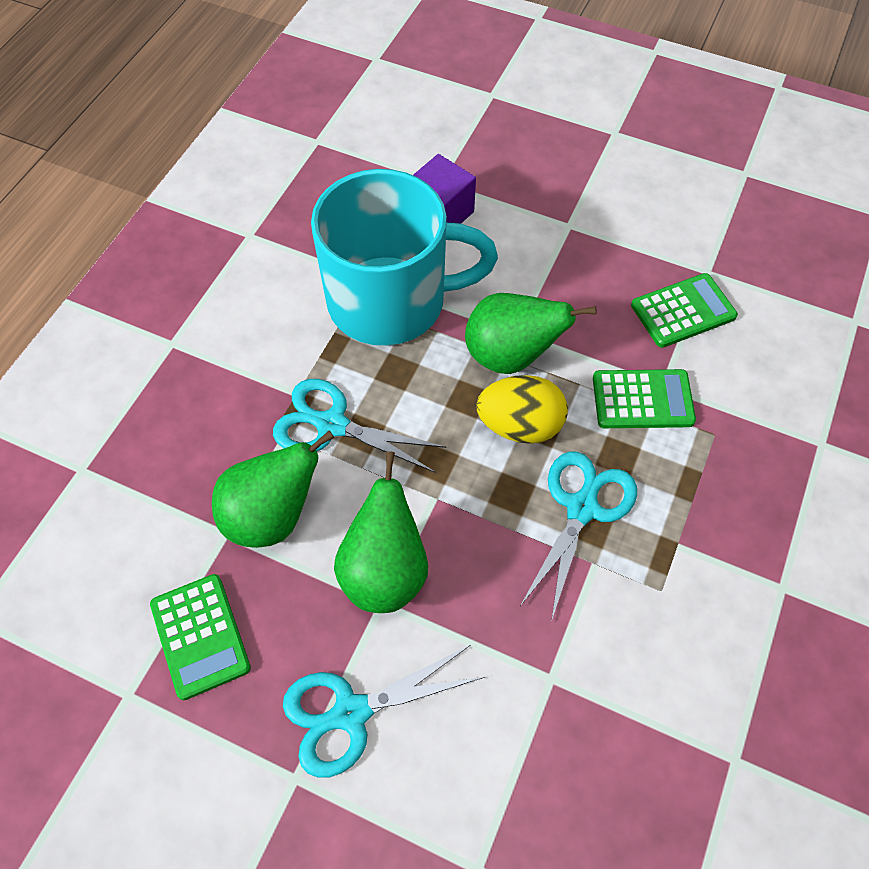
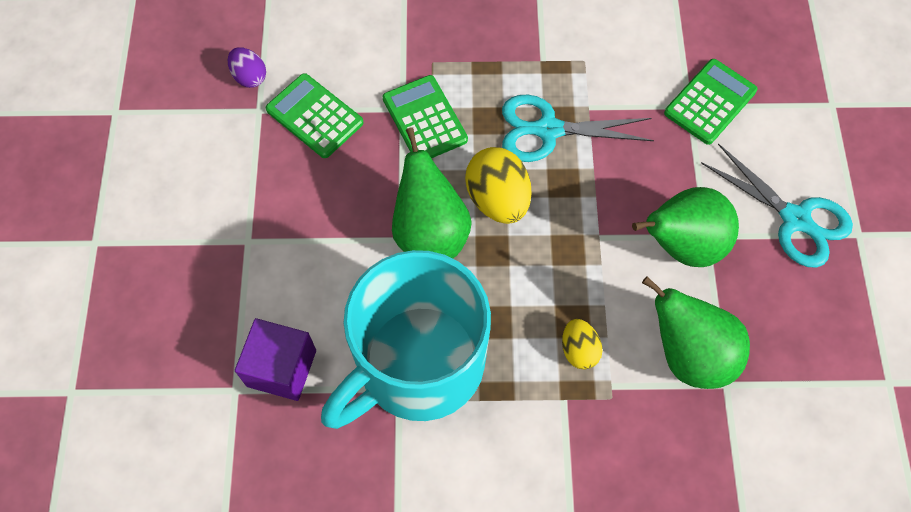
camera: 115 degrees left, 5 degrees up
green calculator [150,574,251,700] -> green calculator moved to [664,59,758,145]
turquoise scissors [273,379,446,472] -> yellow egg [562,319,602,370]
turquoise mug [311,169,498,346] -> turquoise mug turned 105 degrees counterclockwise [321,250,491,429]
none -> purple egg [228,47,266,88]

